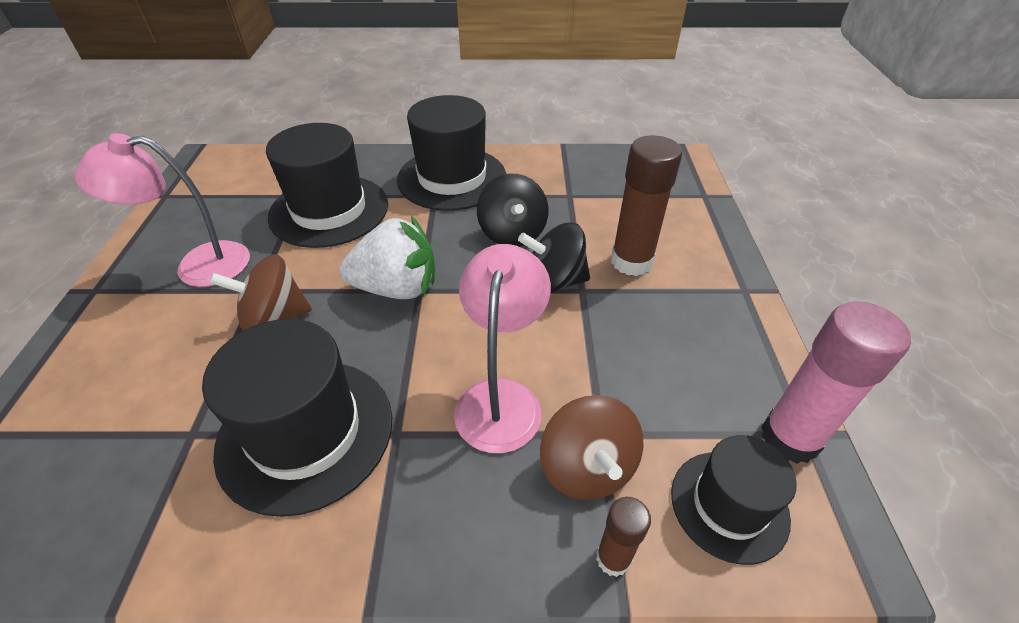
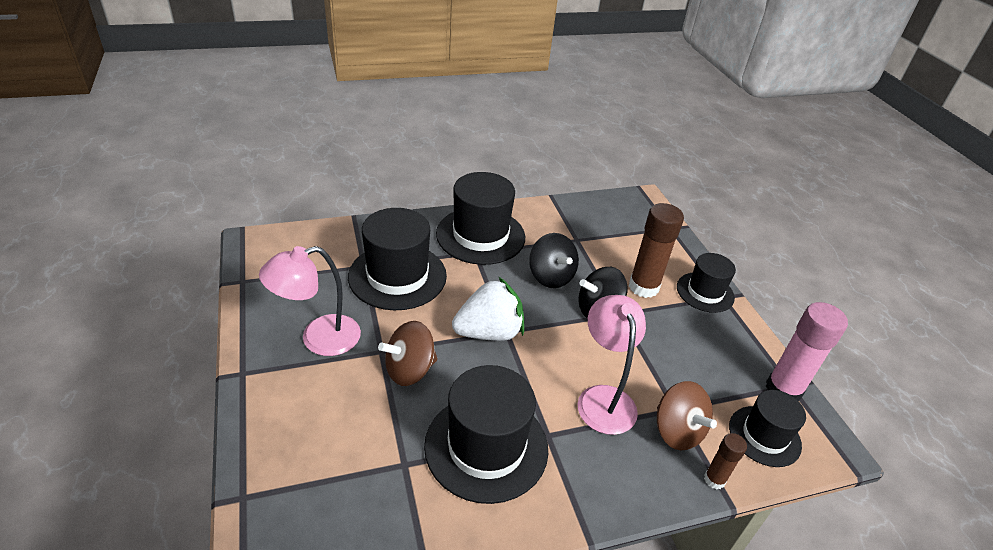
camera: 20 degrees left, 5 degrees down
none -> black hat [677,253,736,313]

